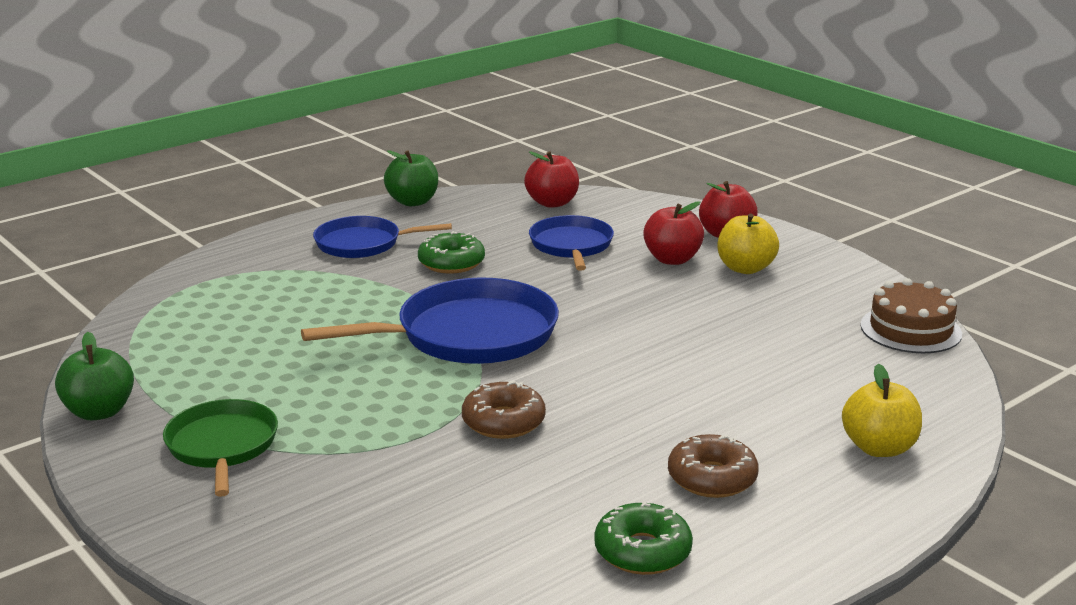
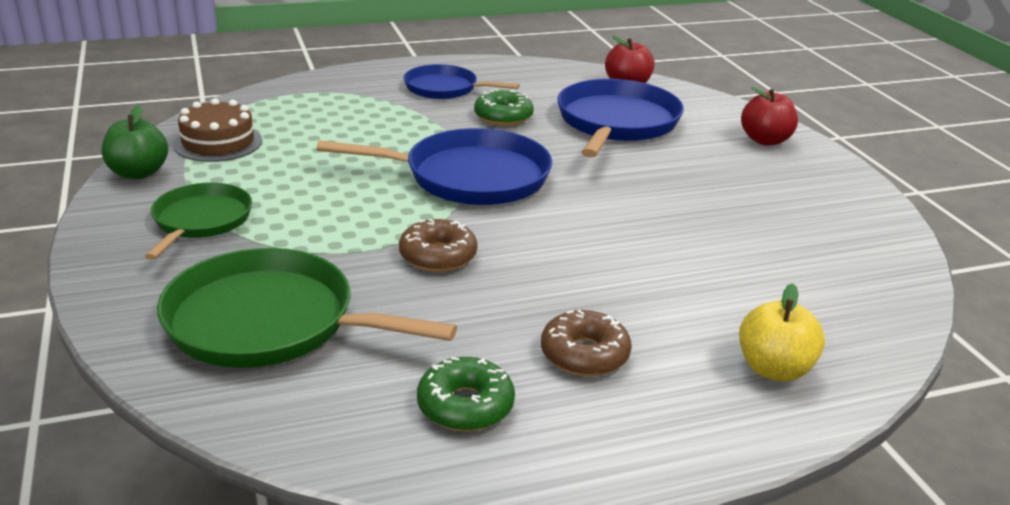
camera: 20 degrees right, 5 degrees up
green apple [384,150,438,206] -> none
blue pan [529,215,614,271] -> blue pan [557,79,684,158], size x1.63
red apple [643,201,704,265] -> none
yellow apple [718,213,779,274] -> none
brown cake [860,278,962,353] -> brown cake moved to [173,98,262,162]
none -> green pan [157,248,457,368]

